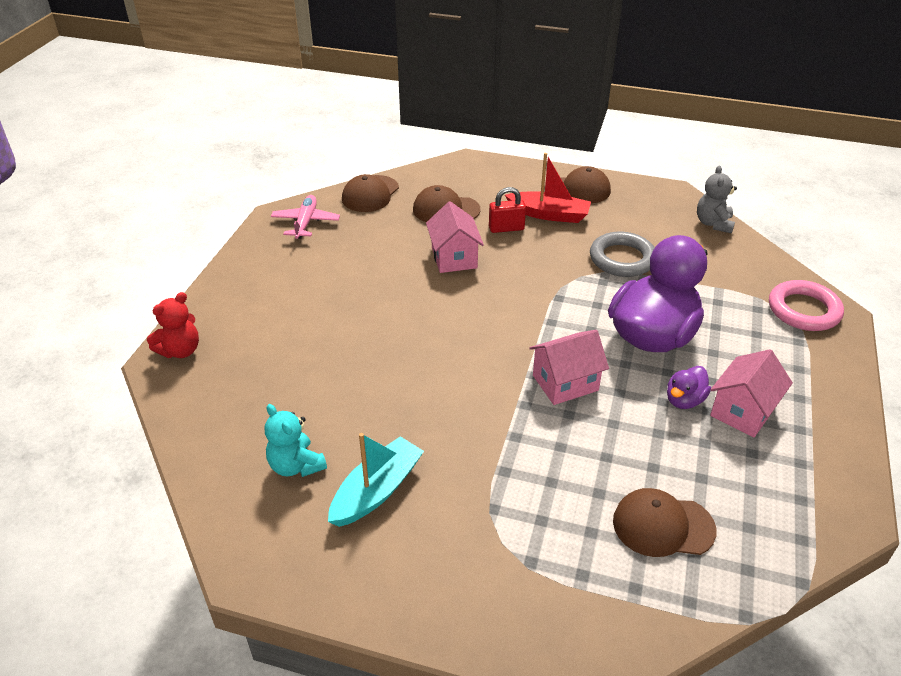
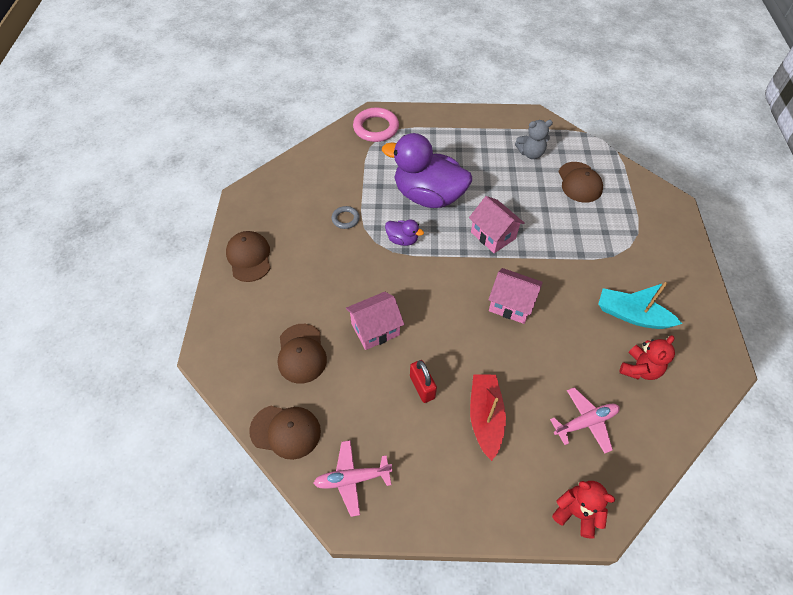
camera: 105 degrees left, 15 degrees up
turquoise teddy bear [265,404,327,477] -> red teddy bear [619,335,675,380]
red padlock [489,187,526,233] -> red padlock moved to [410,360,437,403]
red boat [505,153,591,223] -> red boat moved to [470,374,506,461]
grey ring [590,232,655,277] -> grey ring [332,206,360,229], size x0.54
purple duck [667,366,711,409] -> purple duck moved to [385,220,424,246]
grey teddy bear [697,165,737,233] -> grey teddy bear moved to [515,120,553,159]
pink house [710,349,793,437] -> pink house moved to [488,268,543,324]
none -> pink plane [550,387,620,453]

